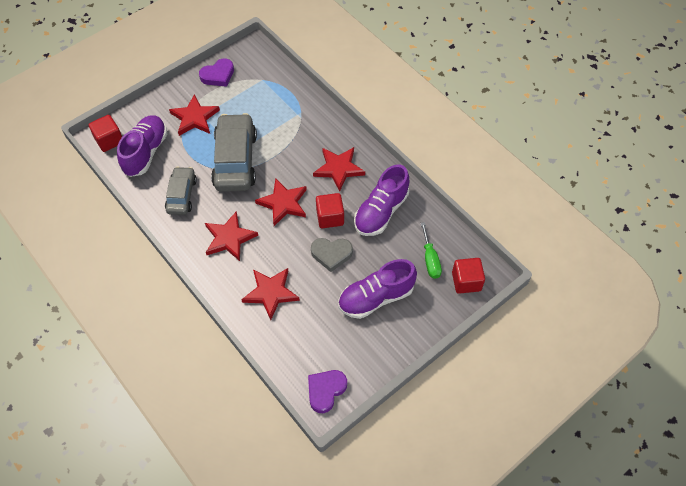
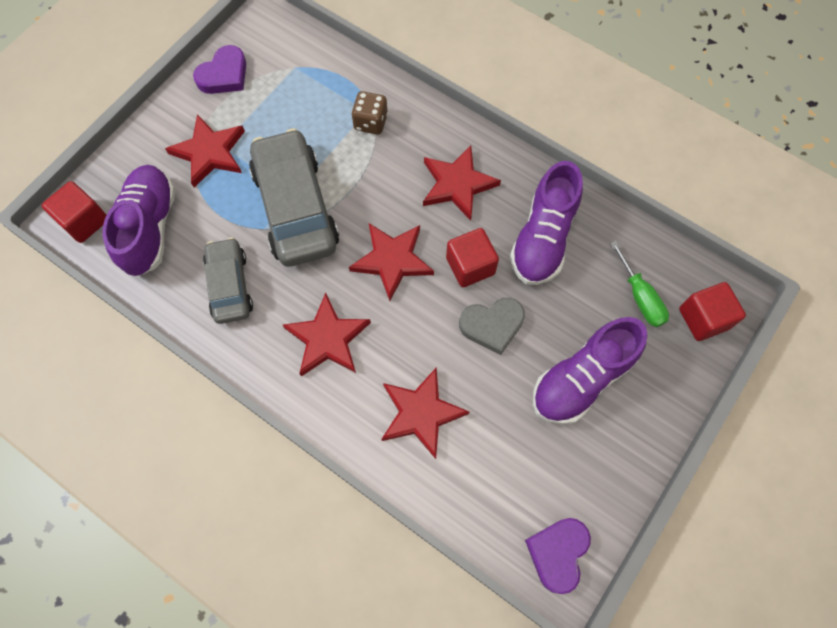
camera: 15 degrees left, 10 degrees up
none -> brown dice [351,91,388,135]

